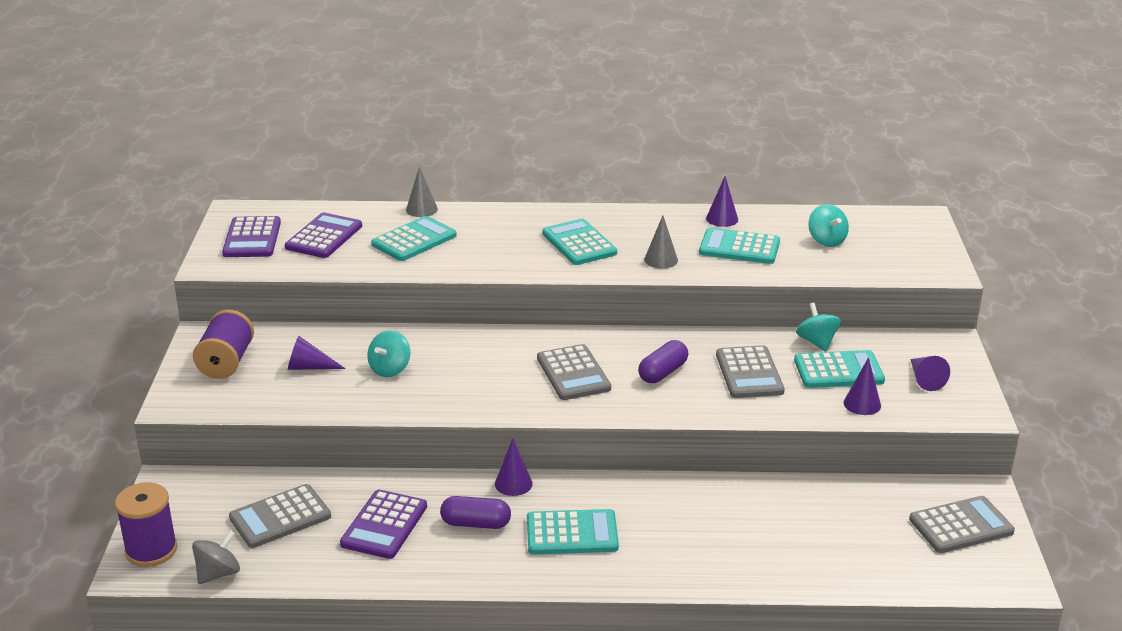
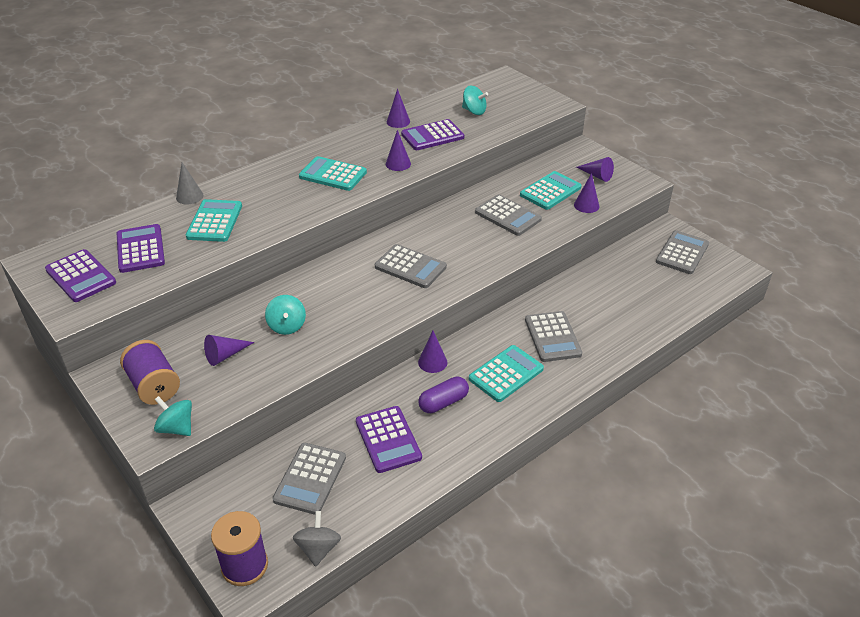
camera: 40 degrees left, 10 degrees up
purple capsule [638,340,688,383] -> none
grey cone [644,215,678,269] -> purple cone [386,130,411,171]
turquoise calculator [699,227,780,264] -> purple calculator [401,119,464,150]
turquoise spinning top [796,303,841,352] -> turquoise spinning top moved to [154,396,192,436]
none -> grey calculator [525,311,582,362]

